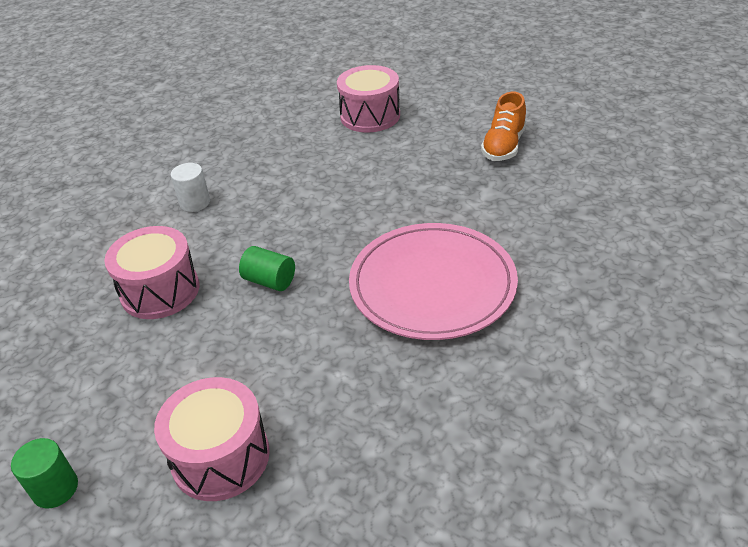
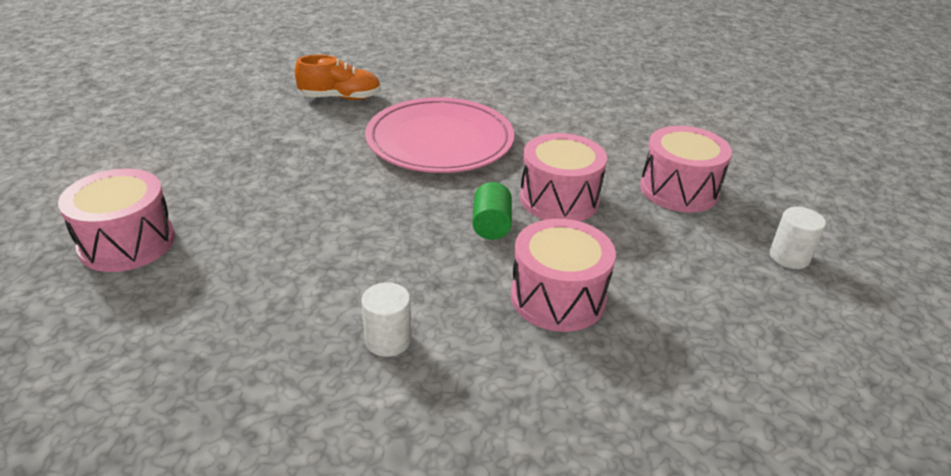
camera: 120 degrees left, 5 degrees down
green cylinder [11,438,78,509] -> white cylinder [769,207,826,269]
orange shoe [481,92,526,161] -> orange shoe moved to [295,55,381,100]
none -> pink drum [520,133,607,221]

